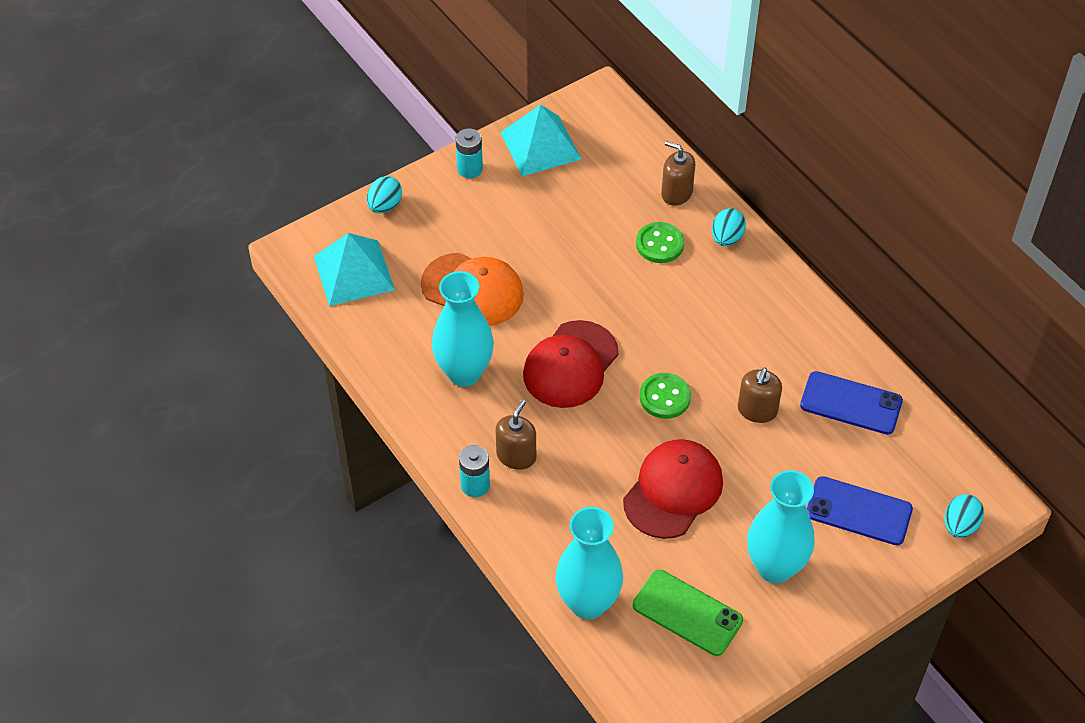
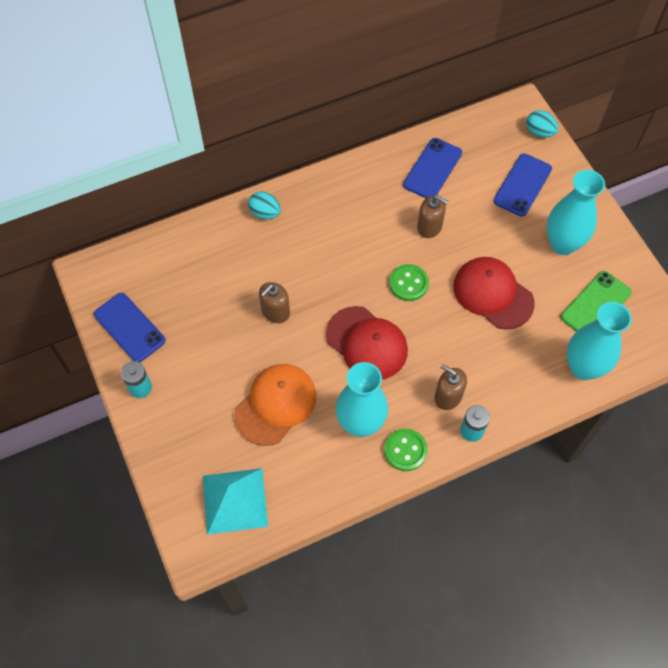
camera: 80 degrees left, 10 degrees up
turquoise egg [367,176,402,213] -> none
turquoise pyramid [500,104,582,176] -> blue phone [94,293,165,363]
green button [636,222,684,263] -> green button moved to [384,429,428,471]
brown soap dispenser [661,141,695,206] -> brown soap dispenser moved to [259,282,290,323]

